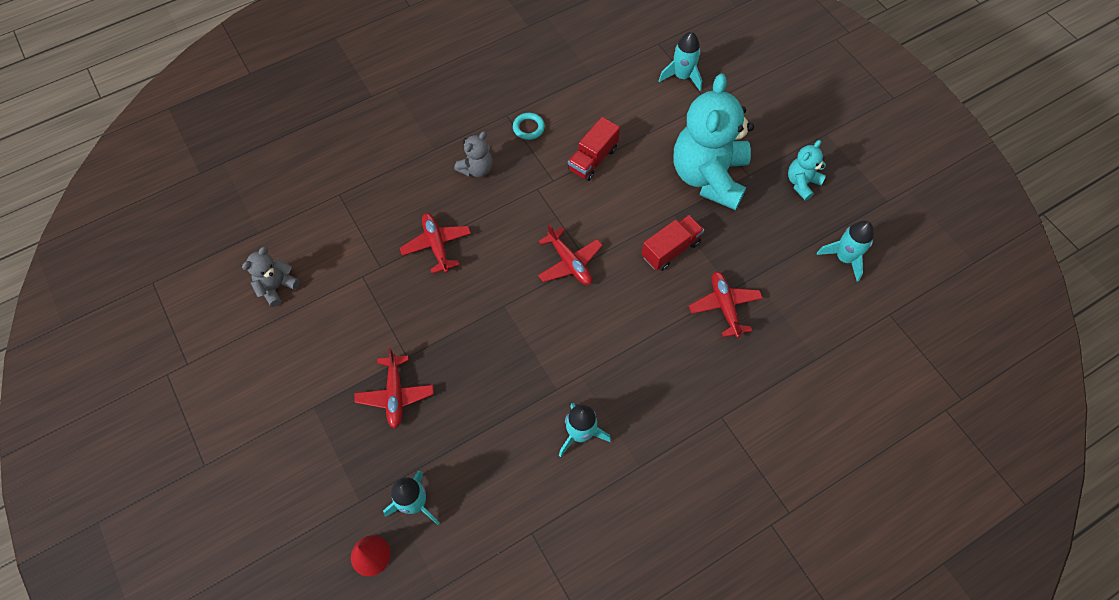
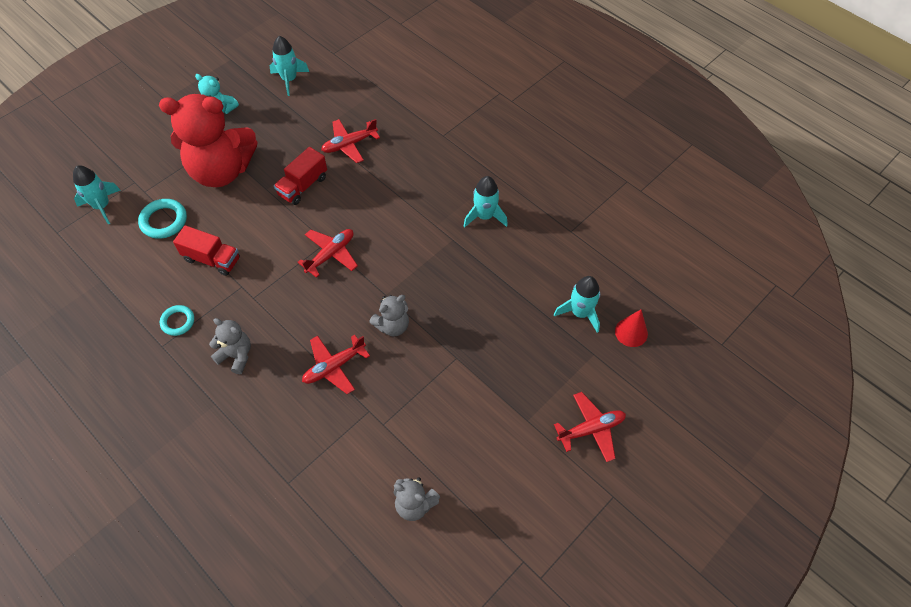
camera: 105 degrees left, 5 degrees down
red plane [354,348,434,429] -> red plane moved to [554,392,626,462]
red truck [642,215,704,271] -> red truck turned 90 degrees counterclockwise [274,147,327,205]
turquoise teddy bear [674,73,754,210] -> red teddy bear [159,94,258,187]
none -> turquoise ring [138,199,187,239]
none -> grey teddy bear [369,295,409,336]

